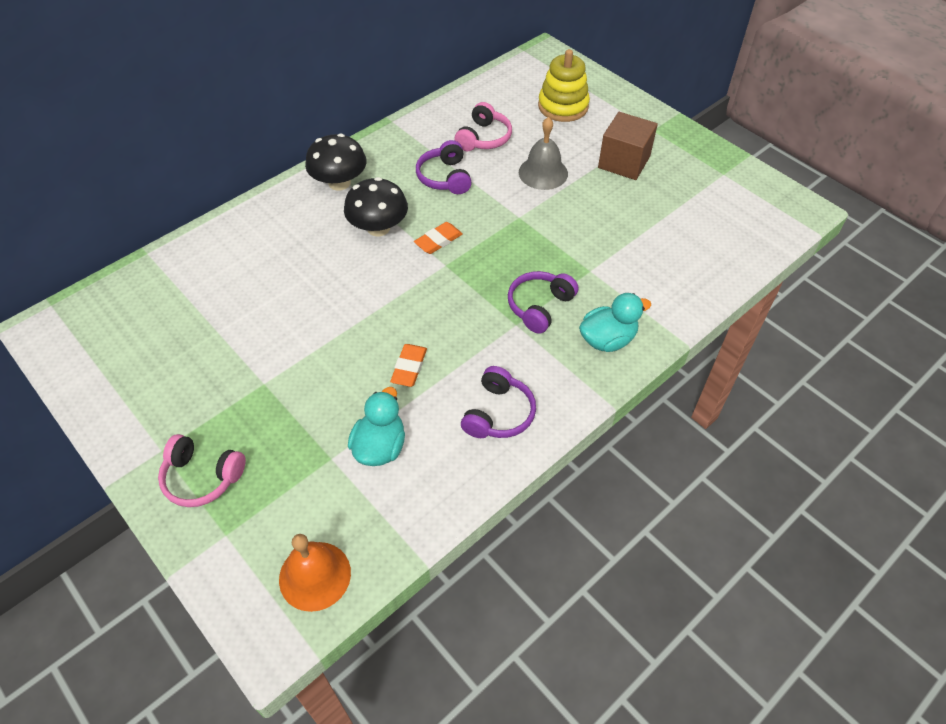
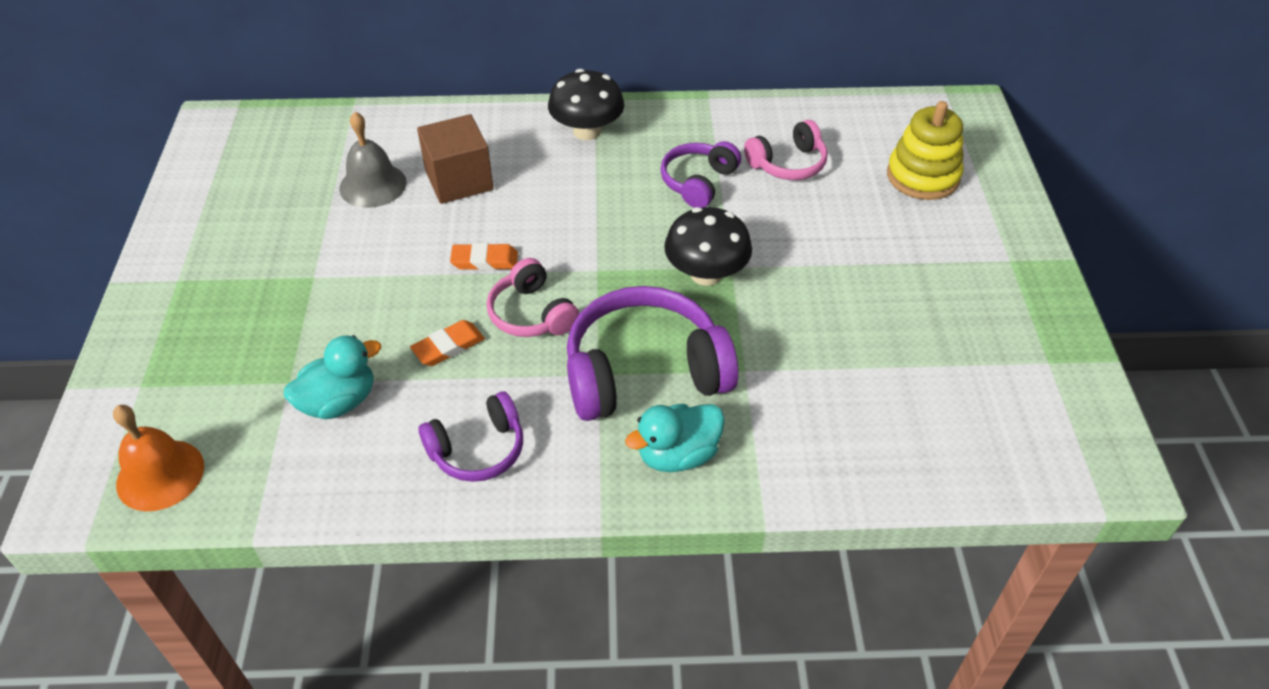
camera: 40 degrees right, 5 degrees down
pink headphones [158,434,246,507] -> pink headphones moved to [487,258,579,337]
black mushroom [344,177,408,236] -> black mushroom moved to [664,207,752,286]
orange eraser [414,222,463,254] -> orange eraser moved to [450,243,518,270]
purple headphones [508,271,579,334] -> purple headphones [567,286,738,421], size x1.76
grey bell [519,117,568,190] -> grey bell moved to [339,112,407,208]
turquoise duck [579,293,651,352] -> turquoise duck turned 135 degrees clockwise [625,404,725,472]
brown cube [598,112,658,180] -> brown cube moved to [417,114,494,204]

